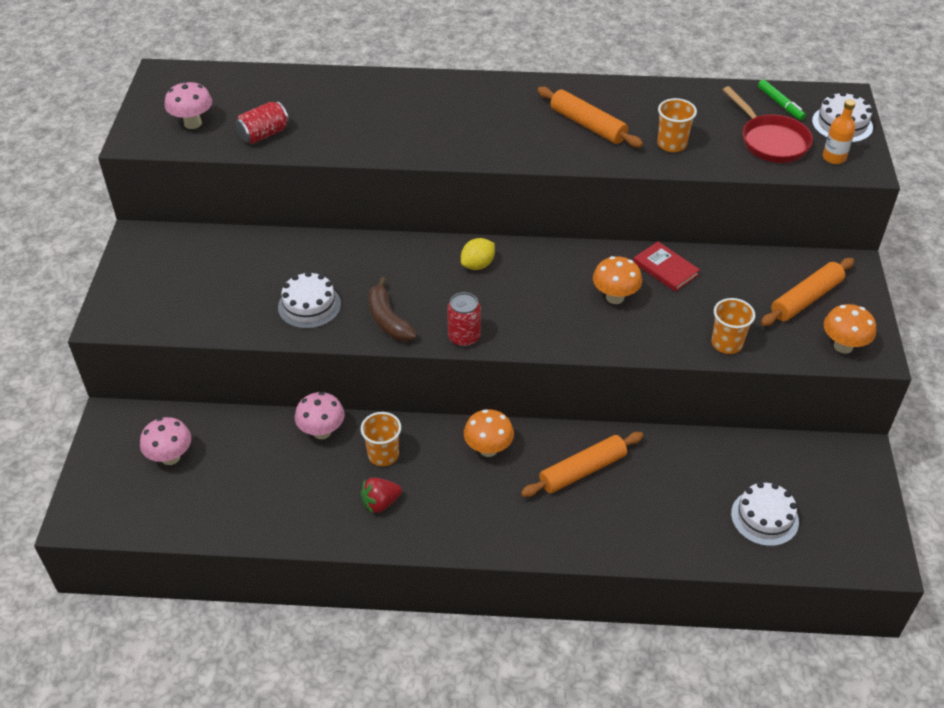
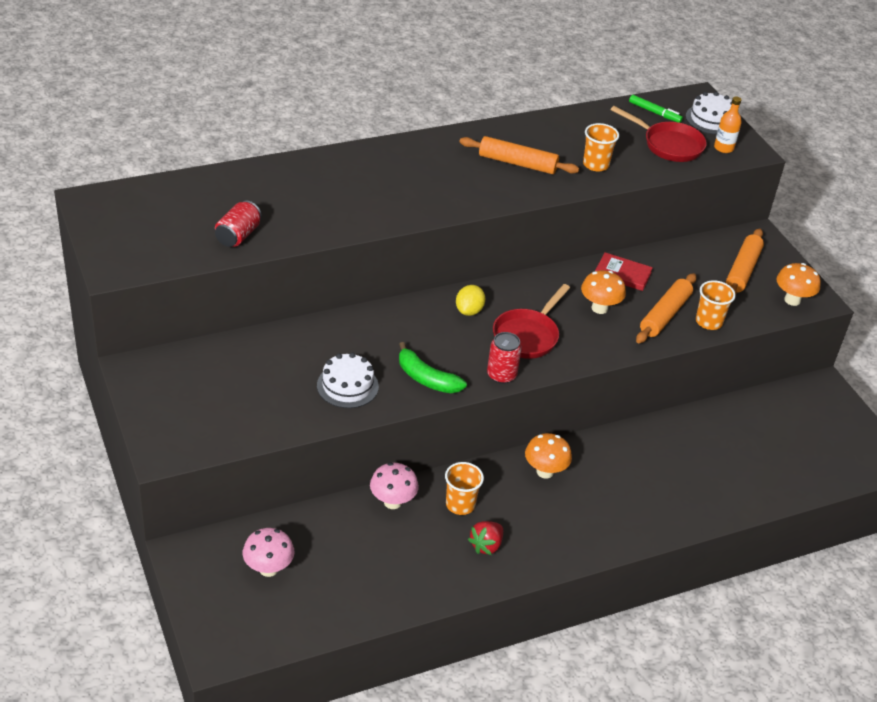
camera: 30 degrees left, 5 degrees down
pink mushroom [165,81,212,129] -> none
brown banana [368,277,417,342] -> green banana [399,342,467,393]
orange rolling pin [521,432,644,497] -> orange rolling pin moved to [636,273,696,343]
white cake [731,482,799,546] -> none
none -> red pan [493,284,570,359]

